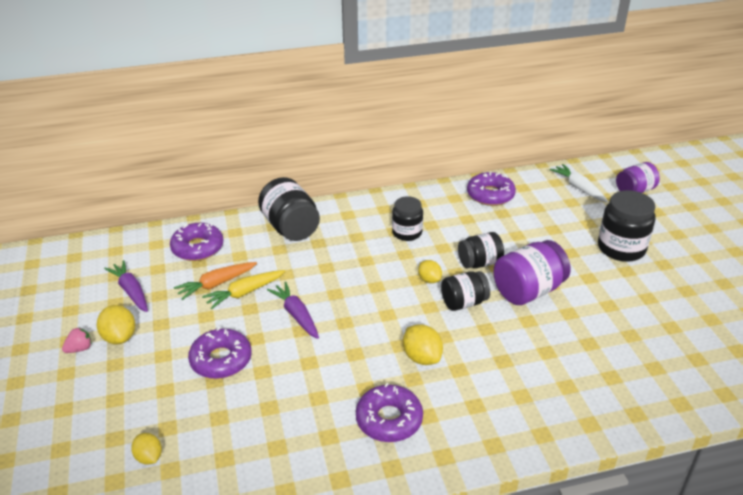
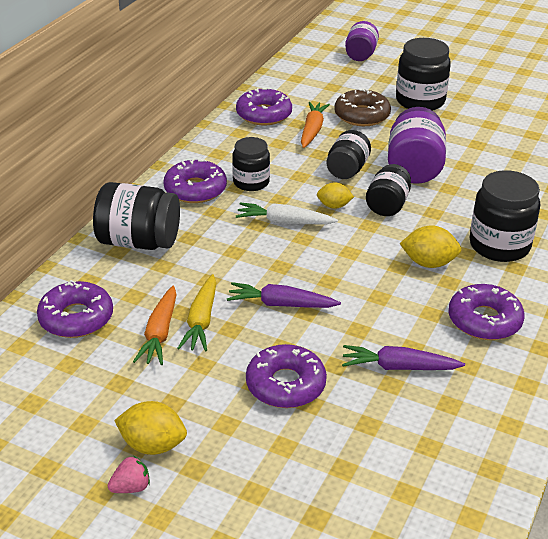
camera: 50 degrees left, 0 degrees up
pink strawberry [62,327,92,353] -> pink strawberry turned 60 degrees clockwise [108,456,150,493]
purple carrot [104,260,148,312] -> purple carrot moved to [342,345,465,370]
yellow lemon [131,433,162,464] -> none
white carrot [550,164,608,202] -> white carrot moved to [236,203,338,224]
none -> purple donut [163,159,227,203]
none -> orange carrot [301,102,330,148]
none -> brown donut [334,88,391,126]
none -> black jar [469,170,540,262]

